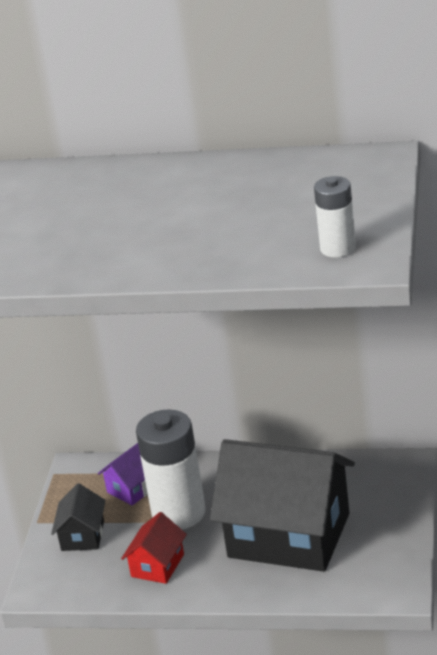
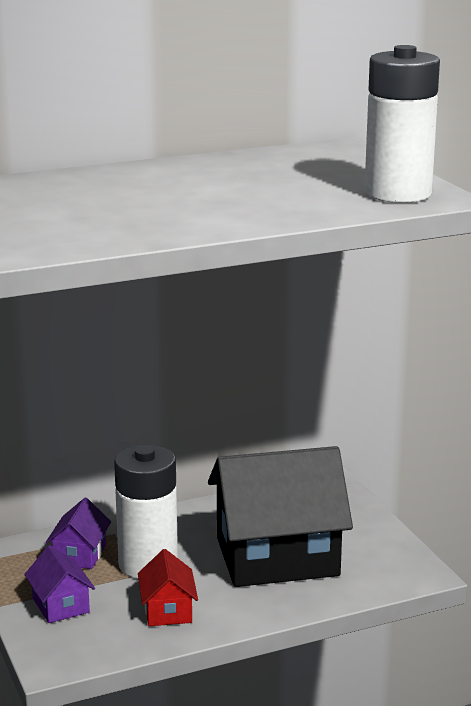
camera: 35 degrees left, 10 degrees down
black house [51,483,105,551] -> purple house [24,545,95,623]
white battery [314,176,356,257] -> white battery [365,45,440,203], size x1.85

